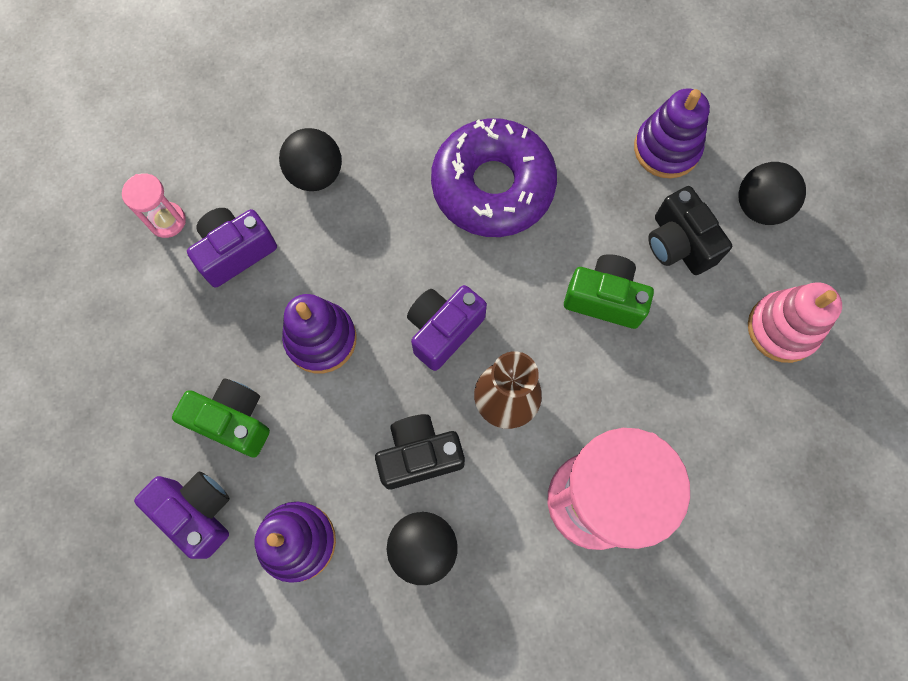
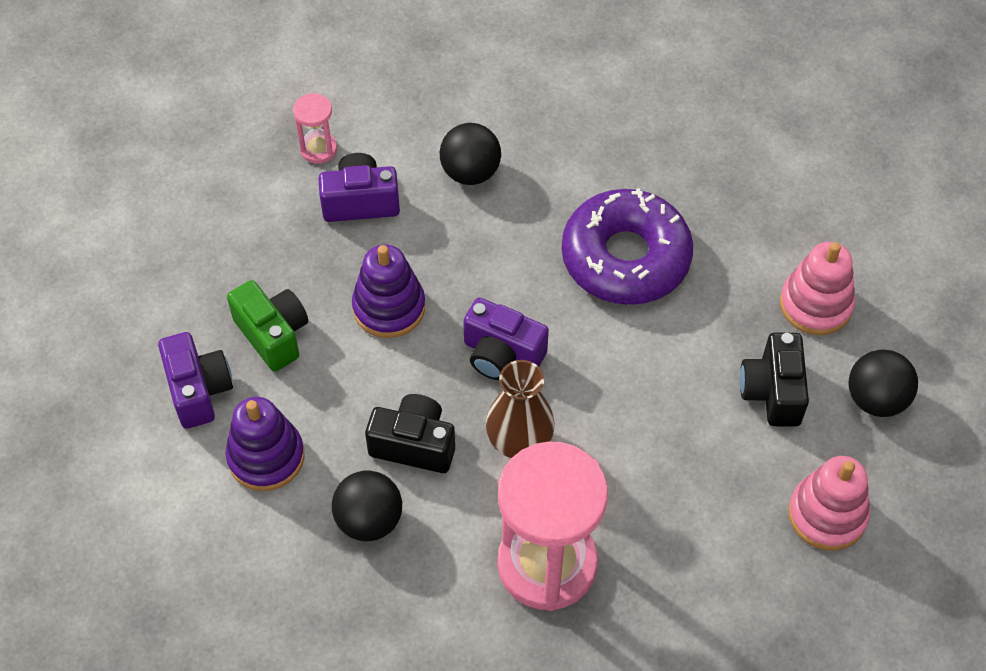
camera: 30 degrees right, 15 degrees down
purple camera [407,285,487,371] -> purple camera turned 135 degrees counterclockwise [463,298,549,380]
green camera [564,254,654,329] -> none
purple stacking toy [634,88,710,178] -> pink stacking toy [780,242,855,335]

